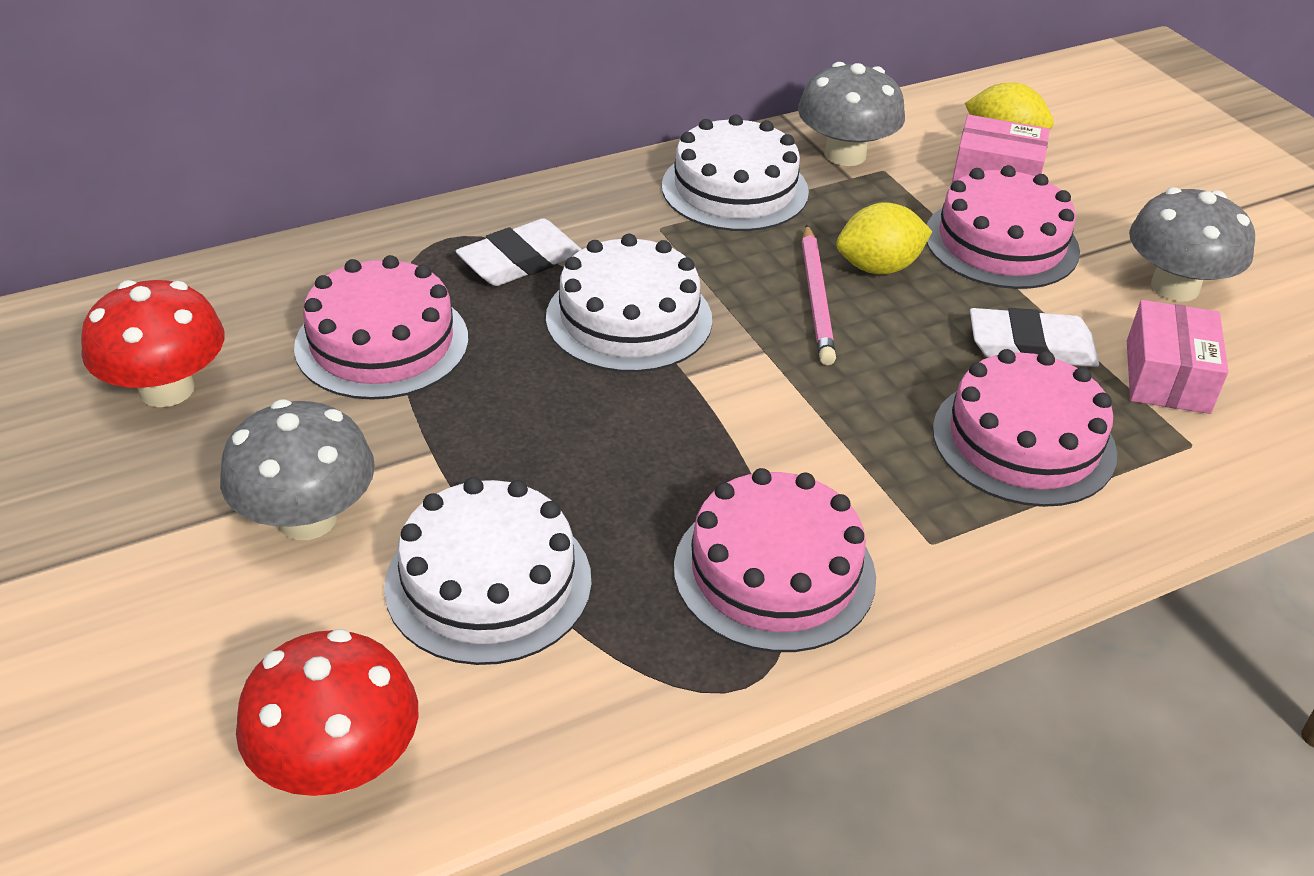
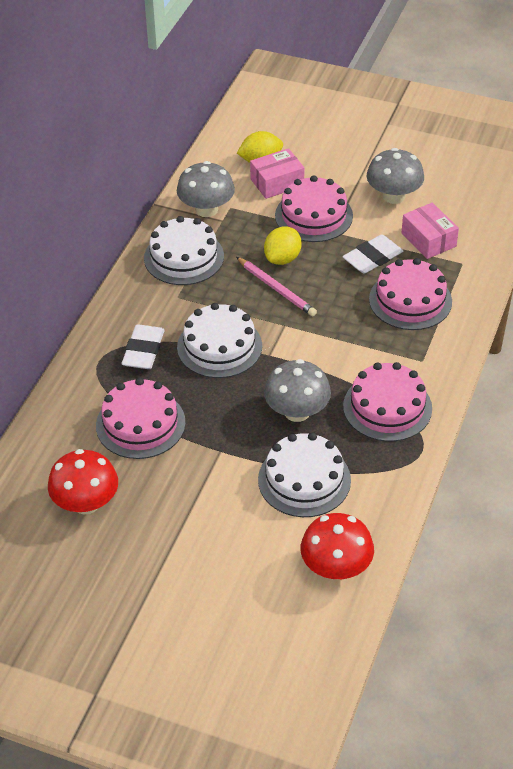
camera: 40 degrees left, 5 degrees up
grey mushroom [220,400,375,540] -> grey mushroom moved to [264,359,331,422]

